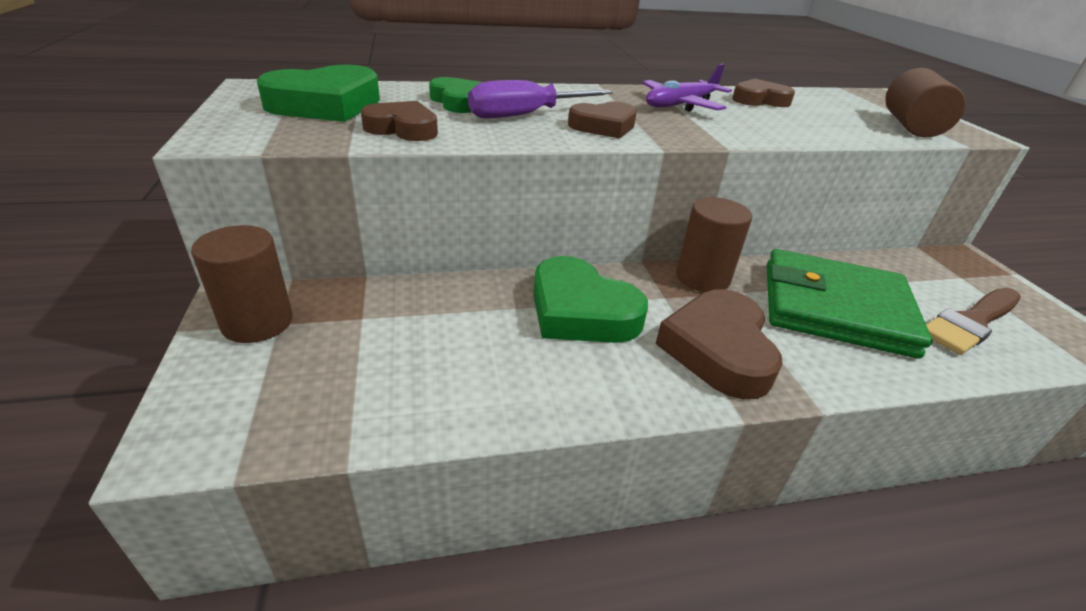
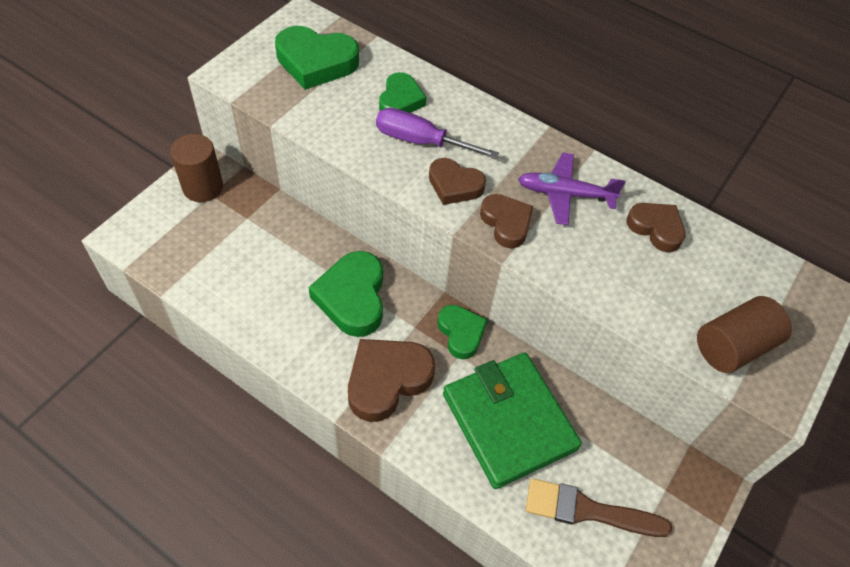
camera: 45 degrees right, 20 degrees up
brown heart [361,101,438,141] -> brown heart moved to [480,194,533,248]
brown cylinder [676,197,752,292] -> green heart [437,305,487,359]

